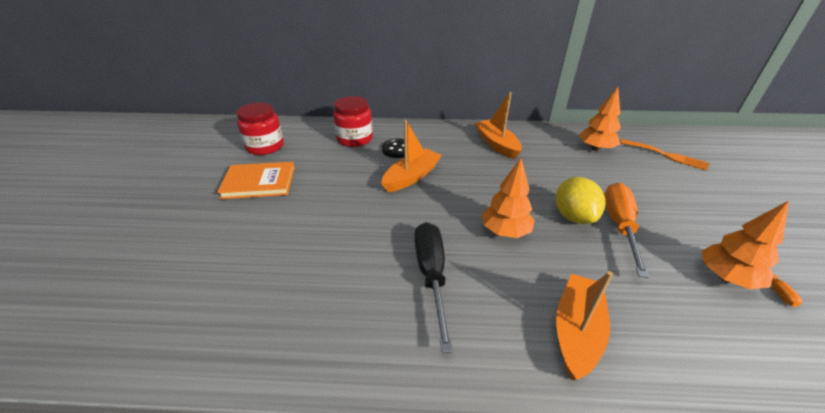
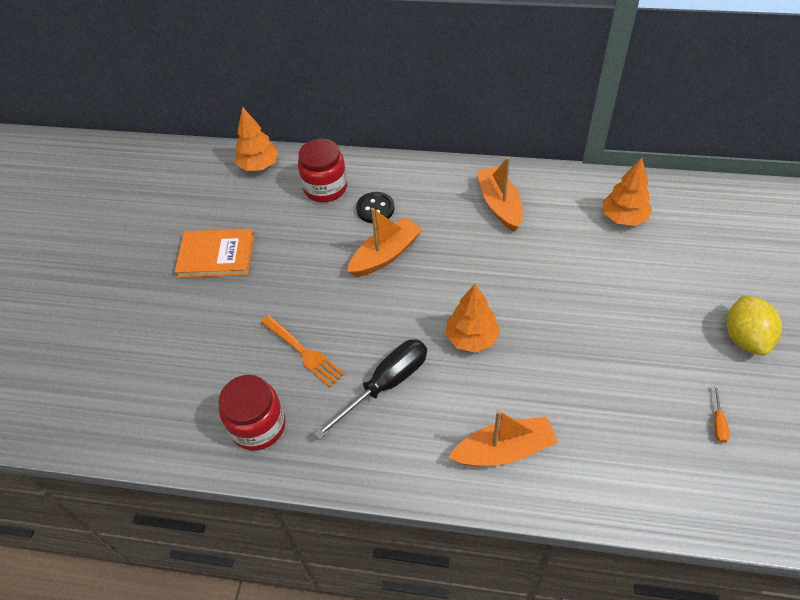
camera: 10 degrees right, 15 degrees up
red jar [236,103,284,155] -> red jar moved to [218,375,286,451]
black screwdriver [414,222,453,353] -> black screwdriver turned 45 degrees clockwise [313,339,427,440]
yellow lemon [556,177,605,224] -> yellow lemon moved to [727,295,782,355]
orange boat [556,271,613,380] -> orange boat turned 45 degrees clockwise [448,410,558,466]
orange screwdriver [604,183,649,278] -> none
orange fork [620,139,709,171] -> orange fork moved to [261,315,345,387]
orange tree [702,201,789,289] -> orange tree moved to [235,107,279,171]

